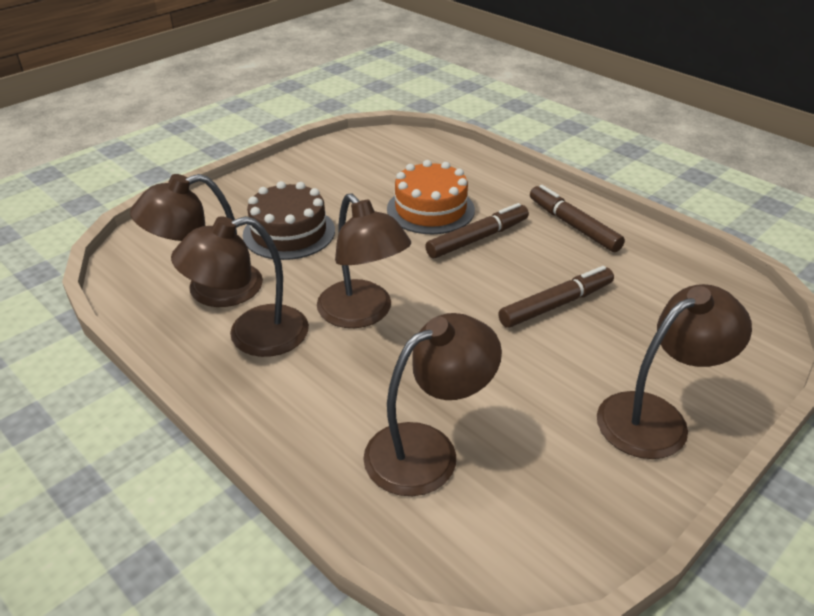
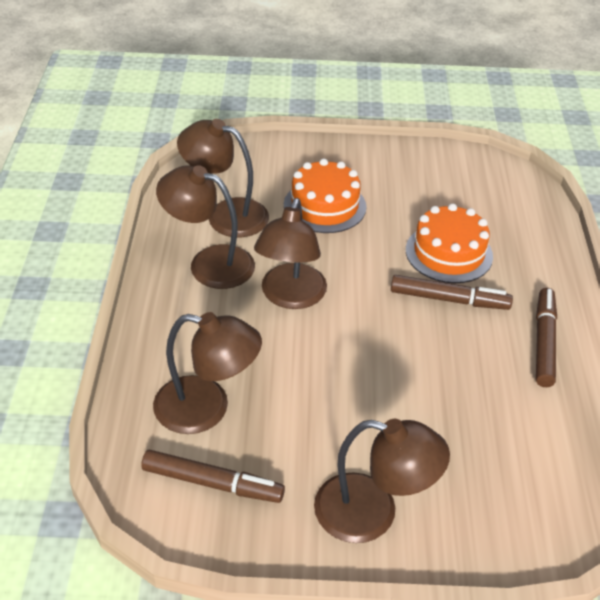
camera: 45 degrees right, 5 degrees up
brown cake [243,181,335,260] -> orange cake [284,159,366,233]
brown marker [498,266,614,328] -> brown marker moved to [141,450,285,503]

